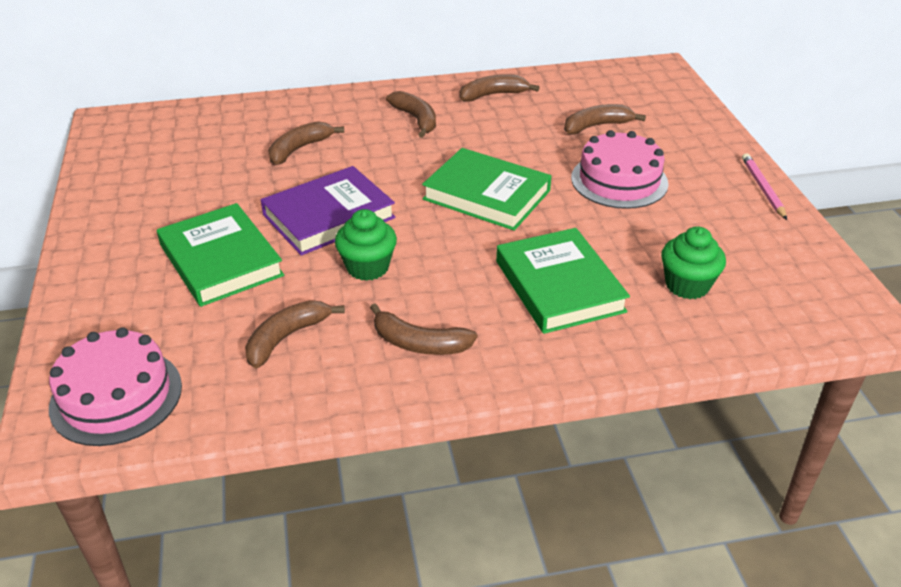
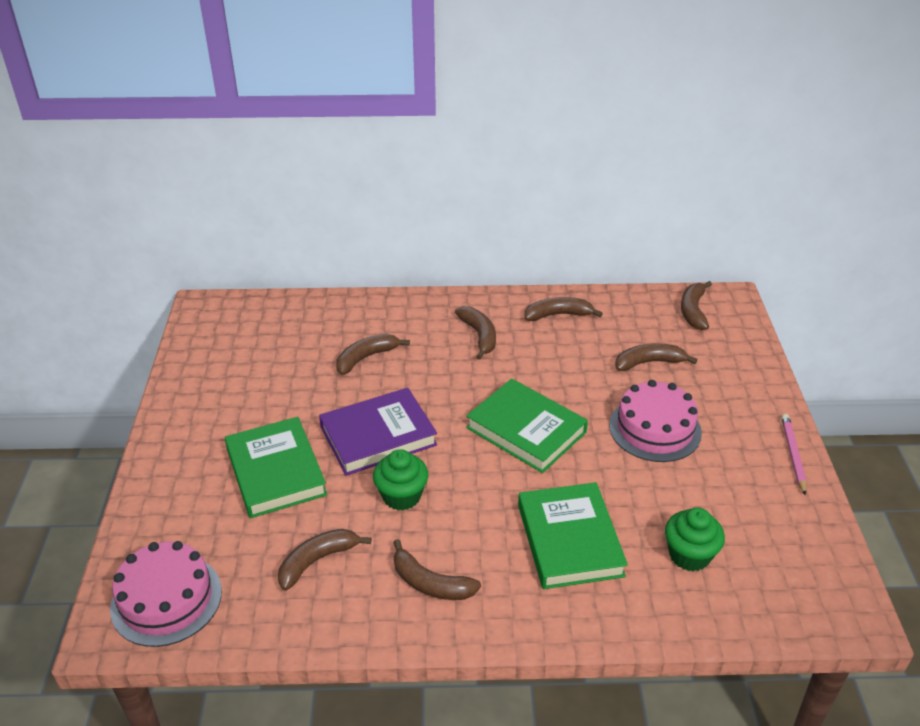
camera: 10 degrees right, 0 degrees up
none -> brown banana [681,281,712,330]

